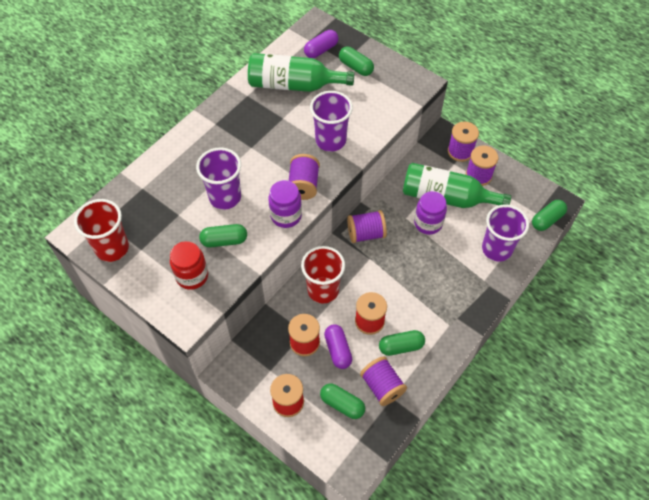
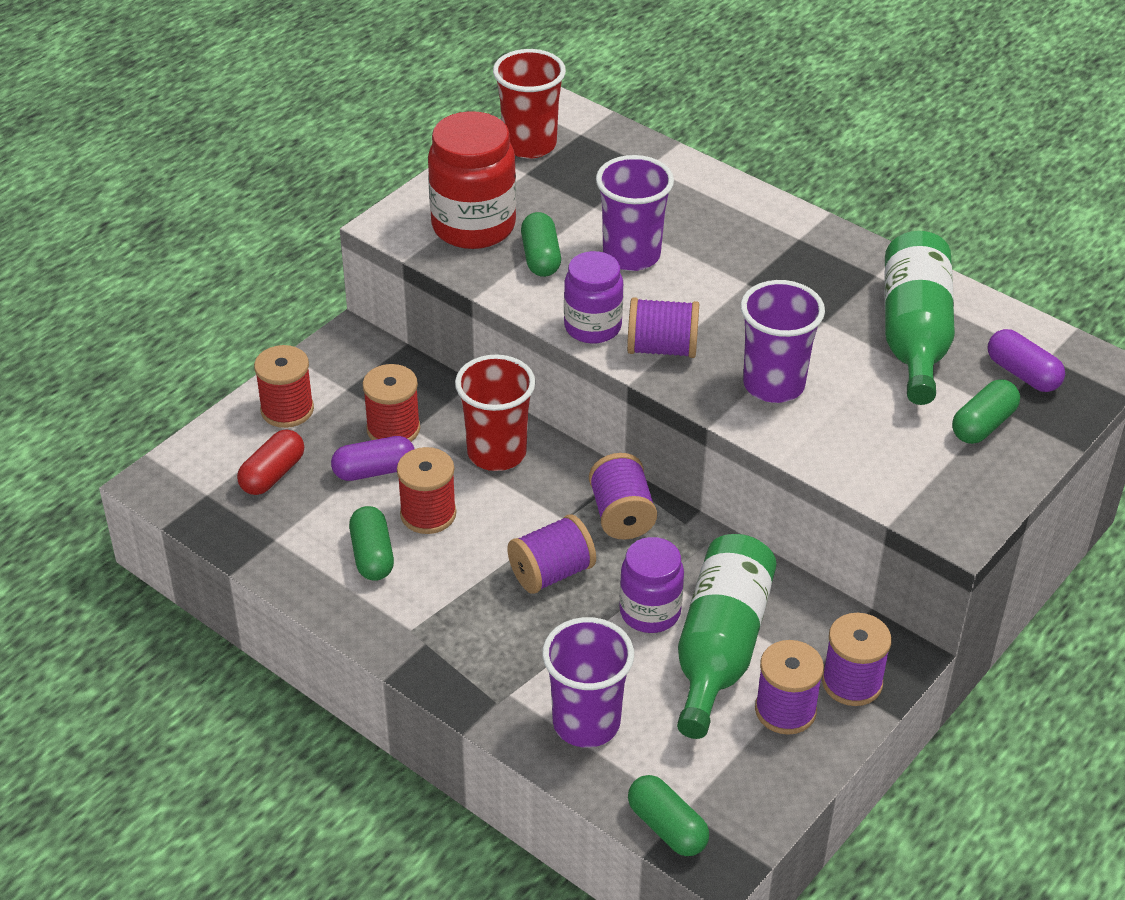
camera: 90 degrees right, 15 degrees down
red jar [170,241,208,290] -> red jar [428,111,516,249], size x1.55
green capsule [320,383,365,419] -> red capsule [237,430,304,495]
purple spool [360,356,407,406] -> purple spool moved to [507,514,596,594]

